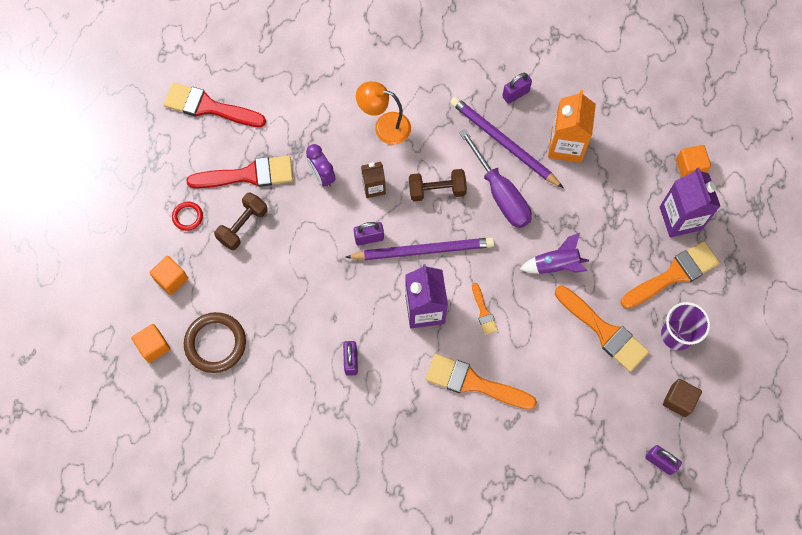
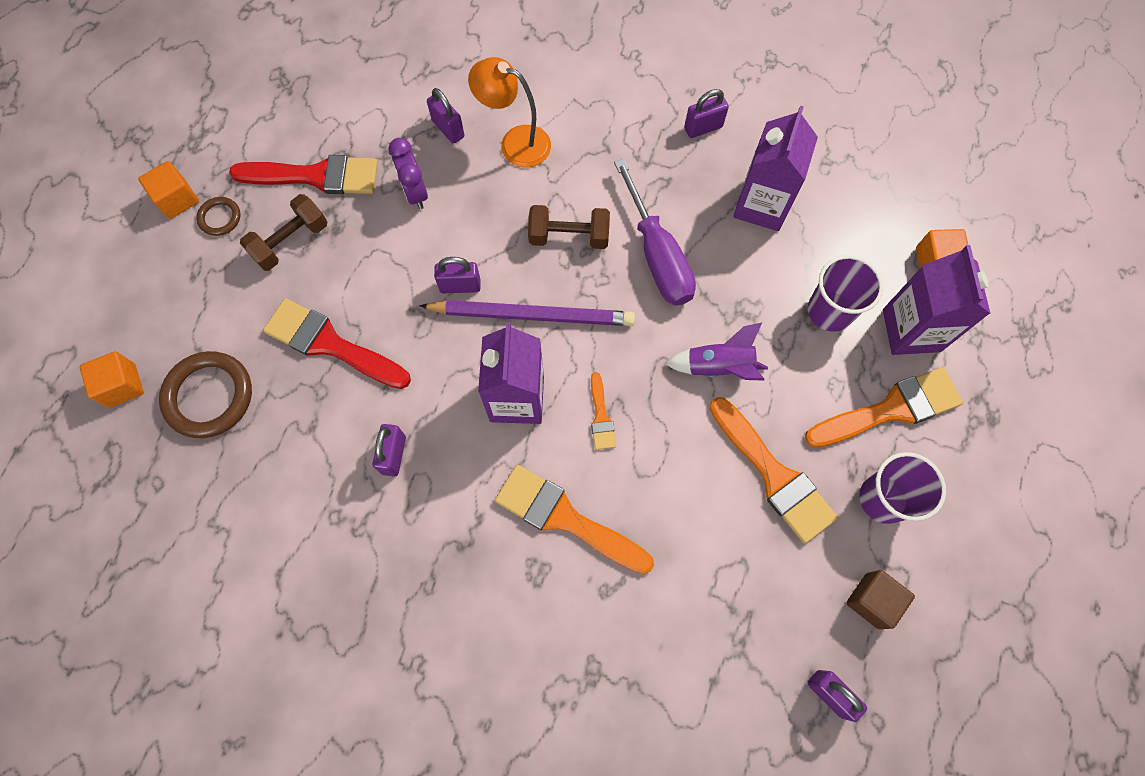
camera: 10 degrees right, 0 degrees up
orange cube [149,256,188,295] -> orange cube moved to [138,161,199,219]
red brush [164,83,266,127] -> red brush moved to [263,298,411,389]
red ring [172,202,203,231] -> brown ring [196,197,241,236]
brown carton [361,162,386,198] -> none
purple pencil [450,97,563,188] -> none
orange carton [548,90,596,163] -> purple carton [733,105,818,231]
none -> purple padlock [427,88,464,144]
none -> purple cup [808,255,883,332]

